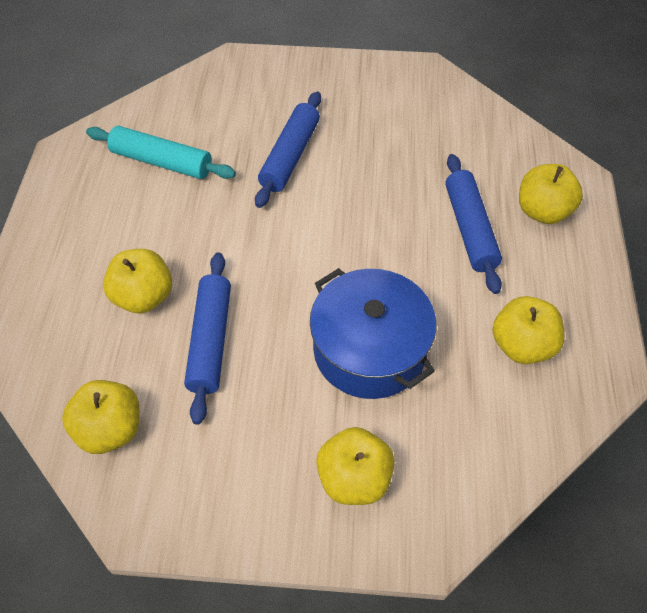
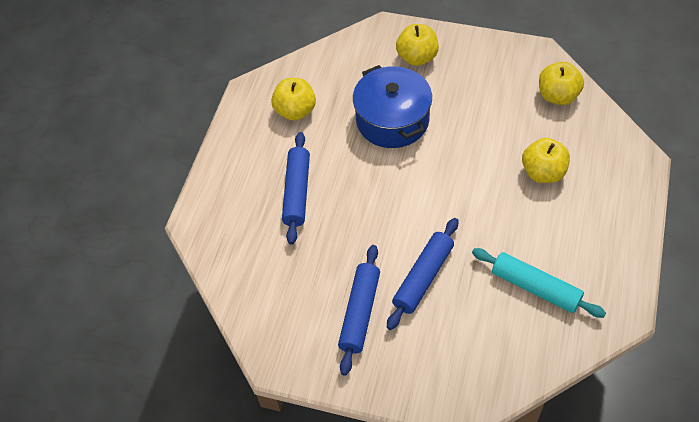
camera: 165 degrees left, 0 degrees up
blue rolling pin [184,252,231,425] -> blue rolling pin moved to [338,245,380,376]
yellow apple [519,164,583,224] -> none

